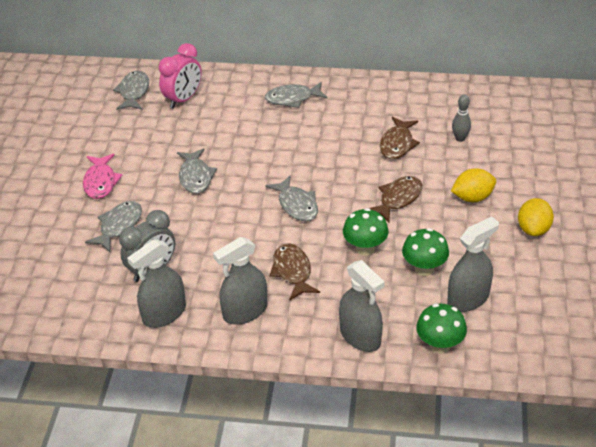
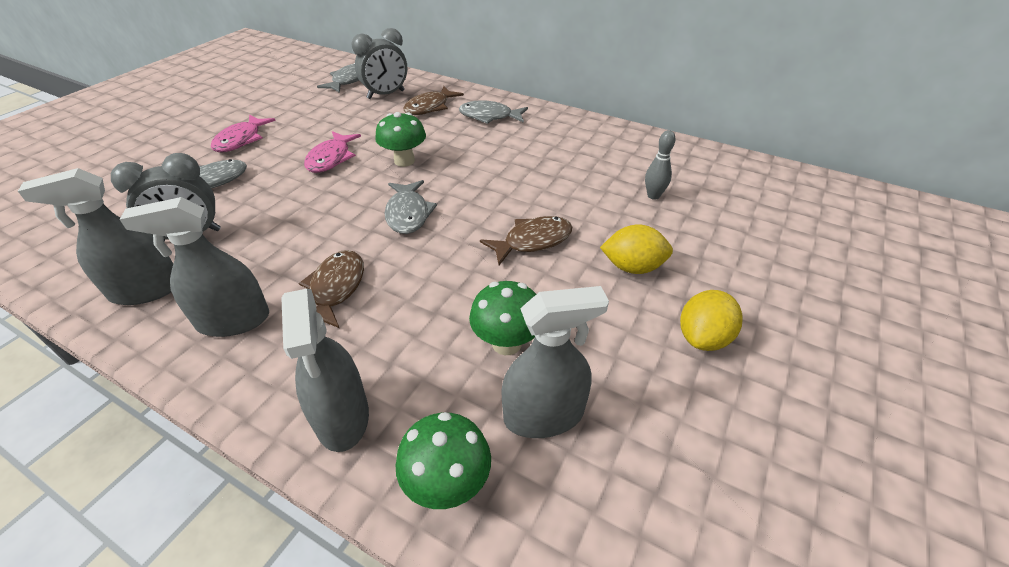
camera: 20 degrees right, 0 degrees up
pink clock [159,43,202,108] -> grey clock [351,28,407,99]
grey fish [177,148,217,194] -> pink fish [304,131,361,173]
green mushroom [343,208,388,256] -> green mushroom moved to [375,112,426,167]
brown fish [380,116,420,159] -> brown fish moved to [404,86,464,115]

